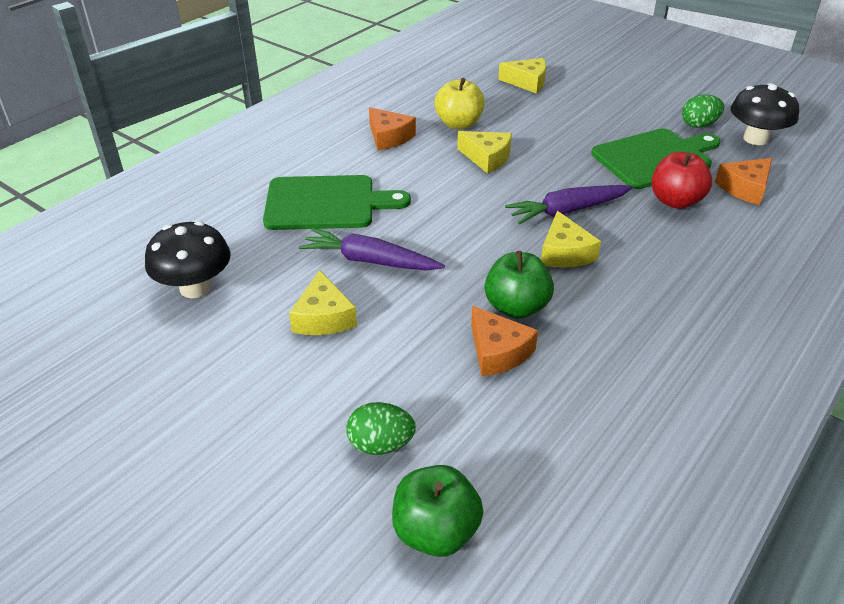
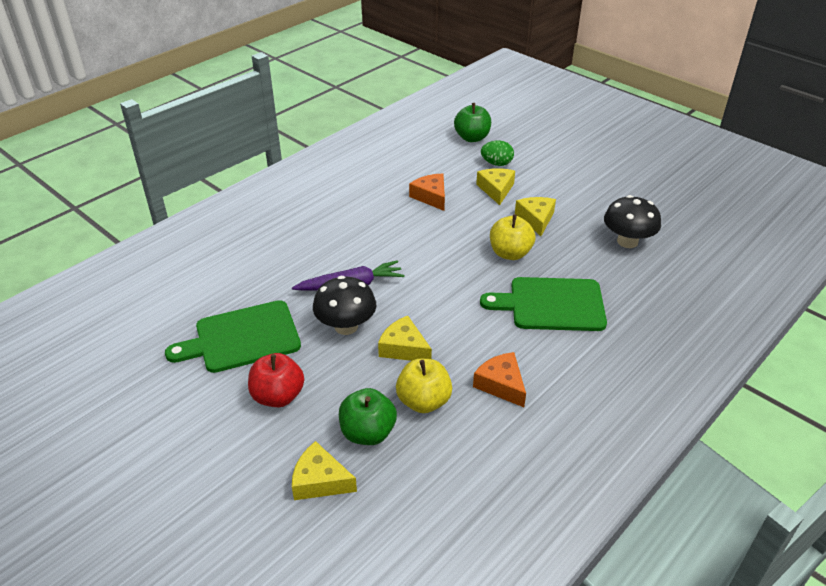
camera: 175 degrees left, 0 degrees up
purple carrot [299,228,445,271] -> yellow apple [490,214,536,260]
green apple [485,251,554,319] -> green apple moved to [339,388,397,445]
yellow cheese [541,211,601,268] -> yellow cheese moved to [476,168,515,205]
red apple [651,152,712,209] -> red apple moved to [248,353,304,407]
green egg [682,95,724,128] -> none
orange cheese [715,158,772,205] -> none
black mushroom [731,83,799,145] -> black mushroom moved to [313,276,376,335]

